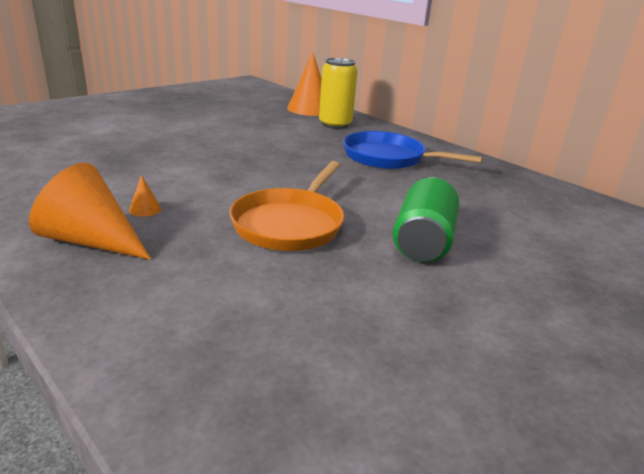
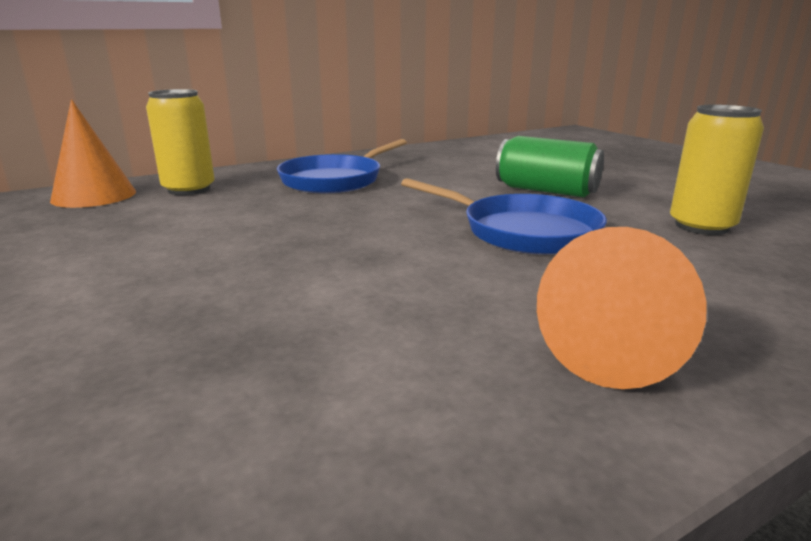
camera: 75 degrees left, 5 degrees down
orange cone [129,175,161,217] -> none
orange pan [229,161,345,251] -> blue pan [401,178,607,254]
none -> yellow can [670,104,764,235]

